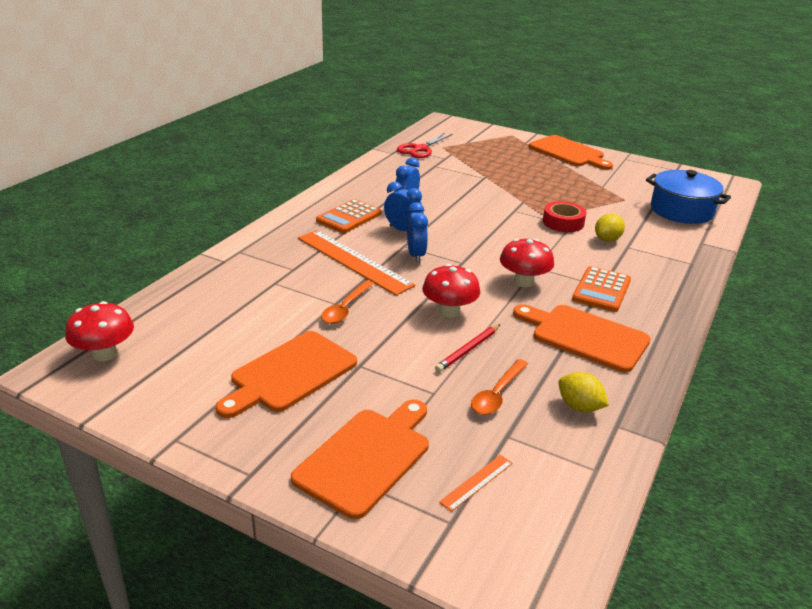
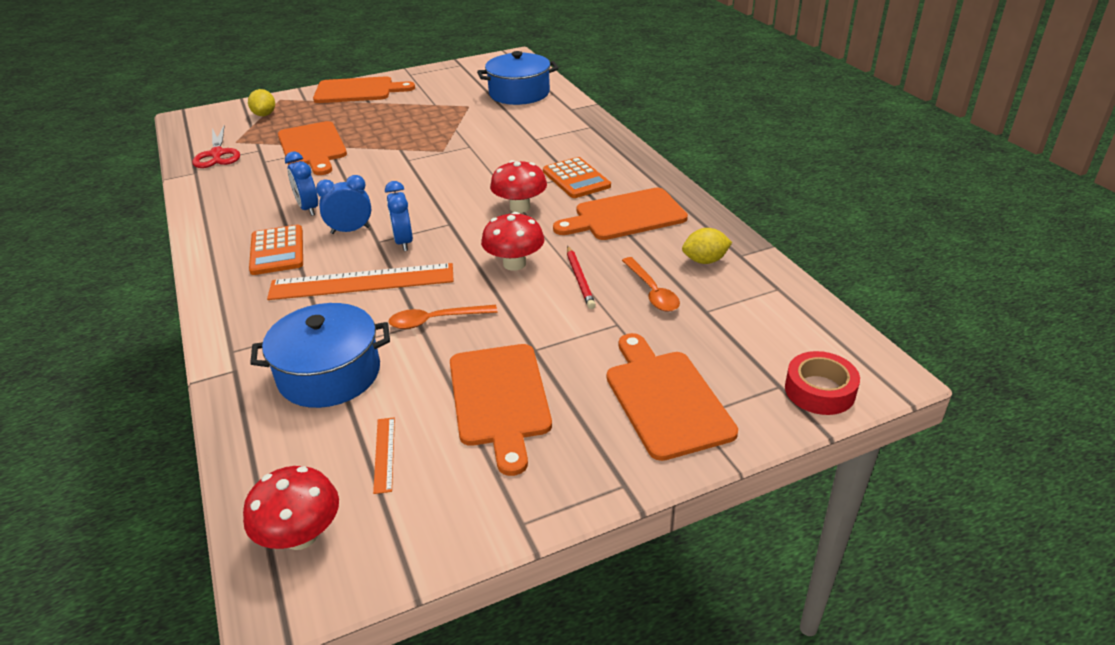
camera: 50 degrees left, 5 degrees up
orange spoon [321,281,374,324] -> orange spoon turned 105 degrees clockwise [389,305,497,329]
blue clock [407,202,428,263] -> blue clock turned 135 degrees counterclockwise [385,181,413,251]
orange ruler [439,455,513,512] -> orange ruler moved to [373,417,395,494]
red tape [543,201,586,232] -> red tape moved to [785,351,860,415]
yellow lemon [595,213,625,242] -> yellow lemon moved to [248,89,275,116]
none -> blue pot [250,303,390,408]
none -> orange cutting board [278,121,347,175]

